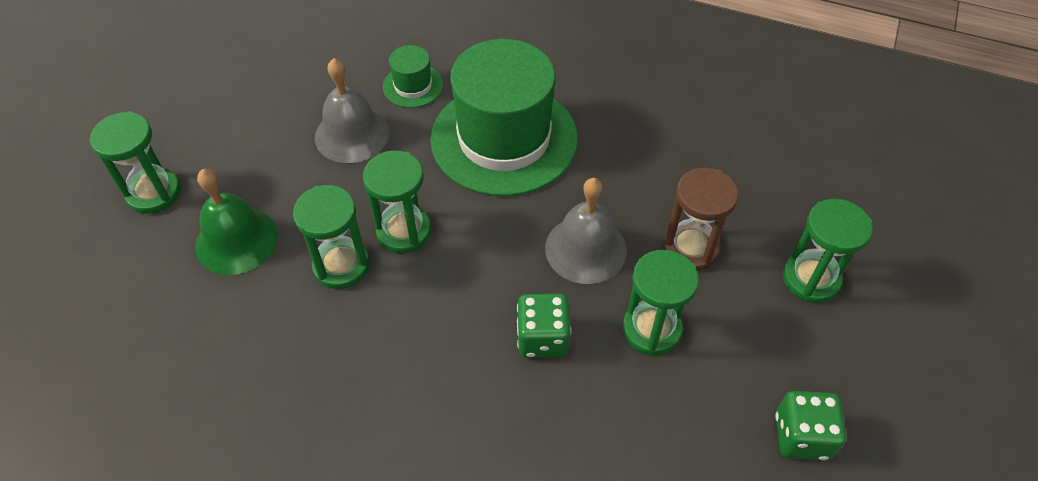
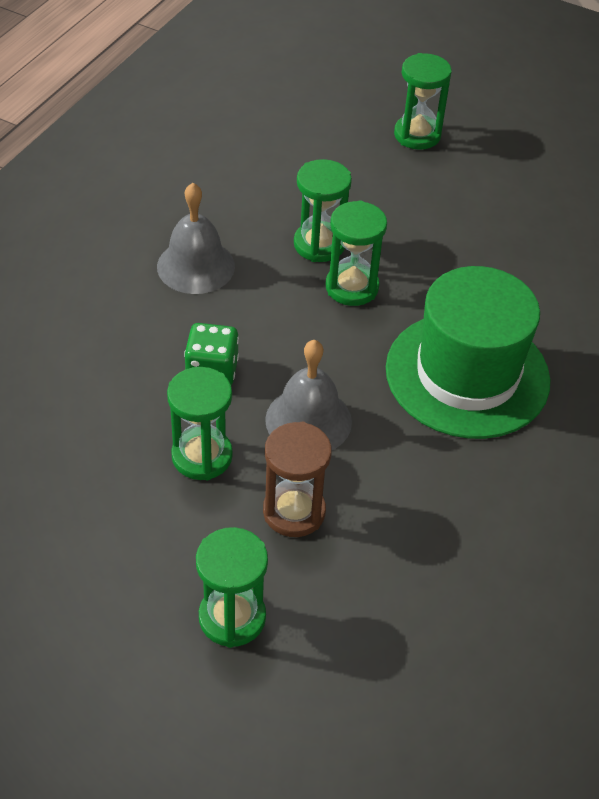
camera: 95 degrees right, 5 degrees down
green bell [195,169,278,275] -> none
grey bell [315,58,389,163] -> grey bell moved to [157,183,235,294]
green hat [383,45,443,108] -> none
green dice [775,391,846,460] -> none

